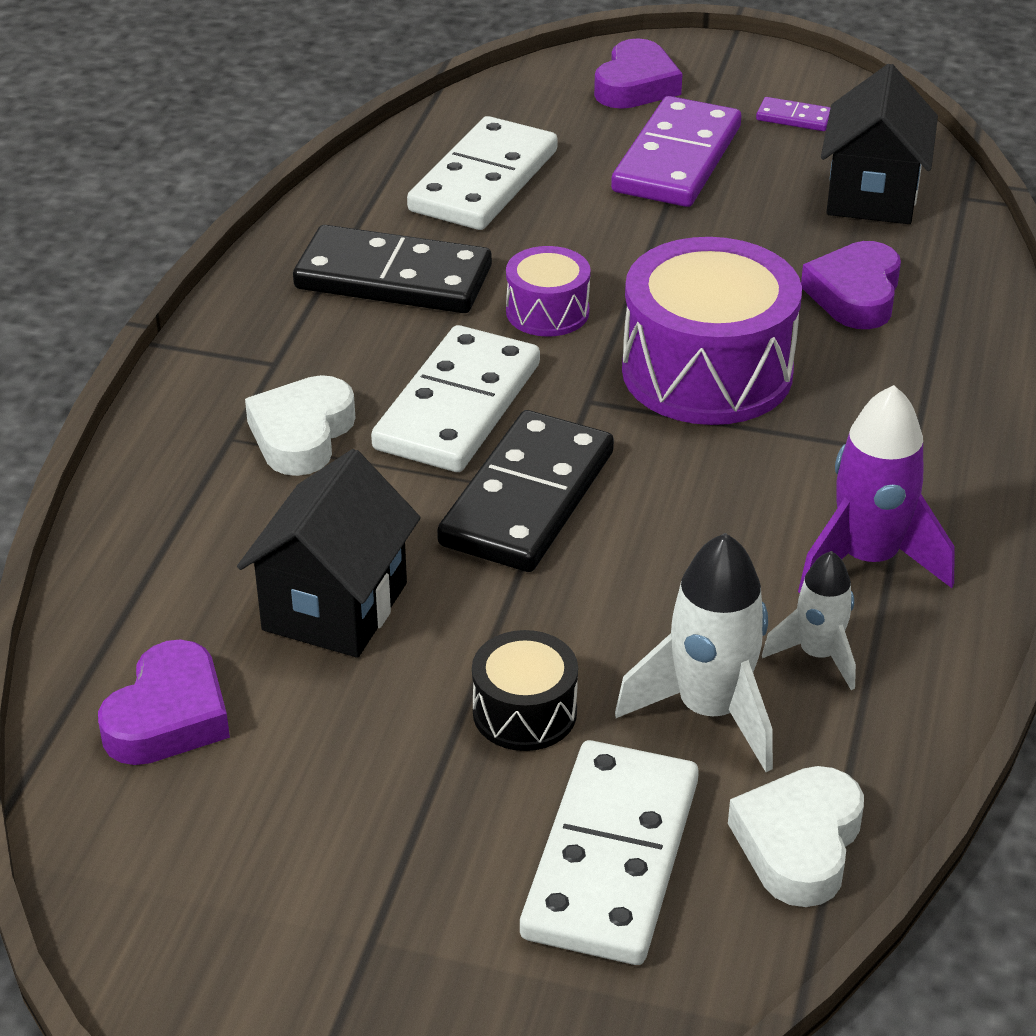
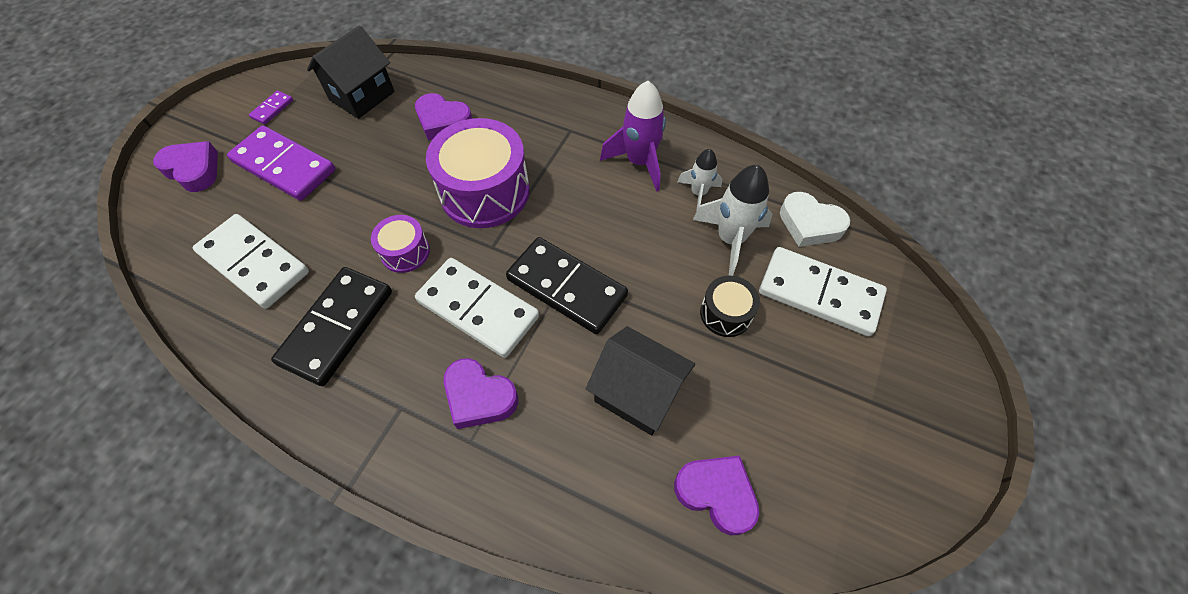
camera: 80 degrees left, 20 degrees up
white heart [245,375,355,476] -> purple heart [444,358,518,429]
black house [821,64,938,224] -> black house turned 75 degrees counterclockwise [307,25,395,119]

